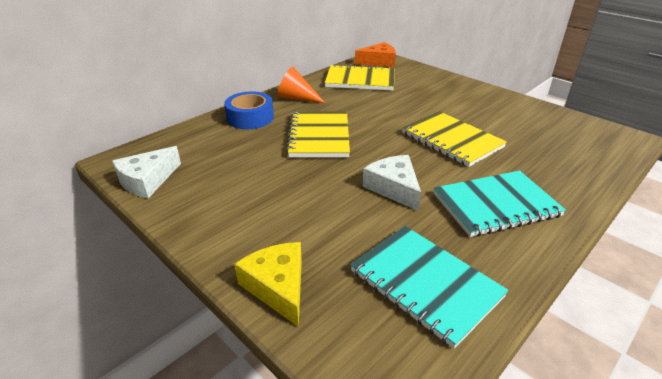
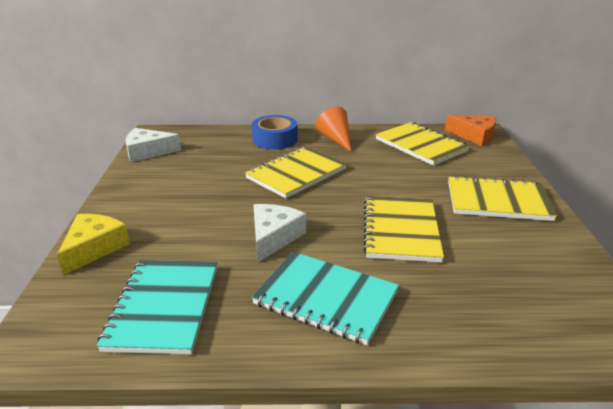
camera: 45 degrees right, 5 degrees down
none -> yellow notebook [448,175,557,221]

